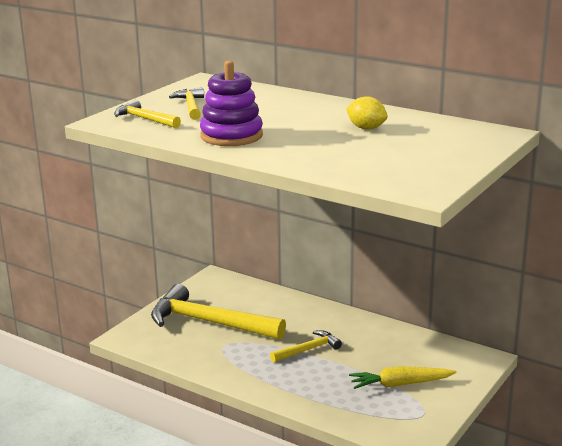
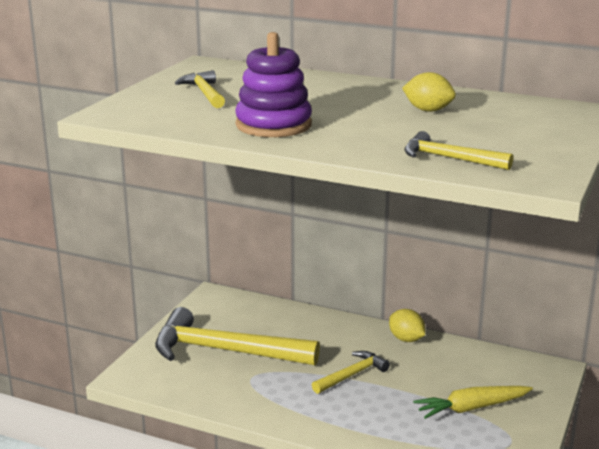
camera: 10 degrees left, 0 degrees up
yellow hammer [114,100,181,128] -> yellow hammer moved to [404,131,513,170]
none -> yellow lemon [389,309,425,342]

